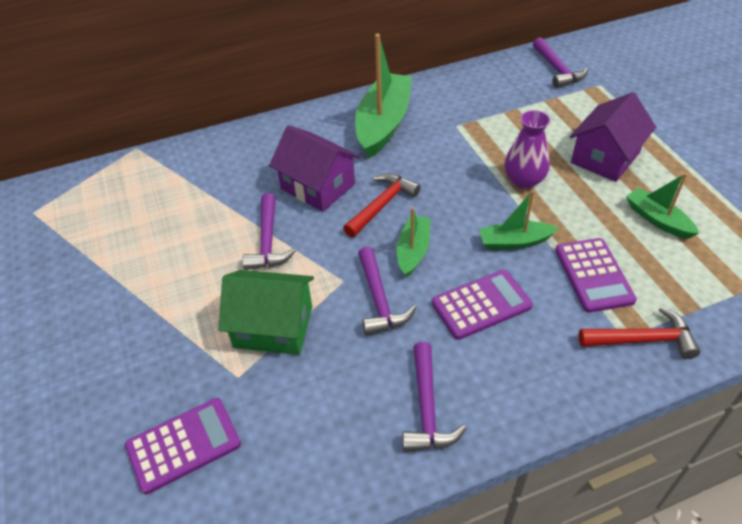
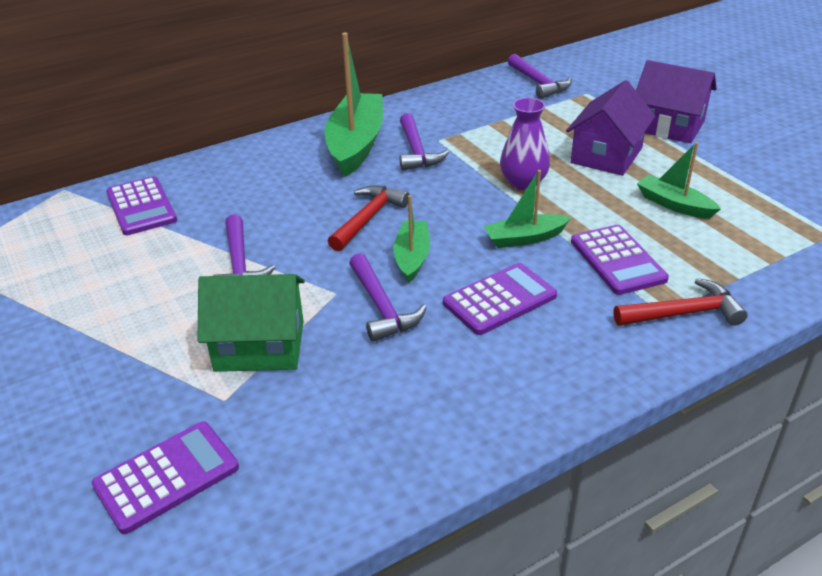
camera: 10 degrees left, 10 degrees down
purple house [269,125,360,212] -> purple house moved to [636,60,717,143]
purple hammer [402,342,466,452] -> purple hammer moved to [400,113,449,171]
none -> purple calculator [106,176,177,235]

